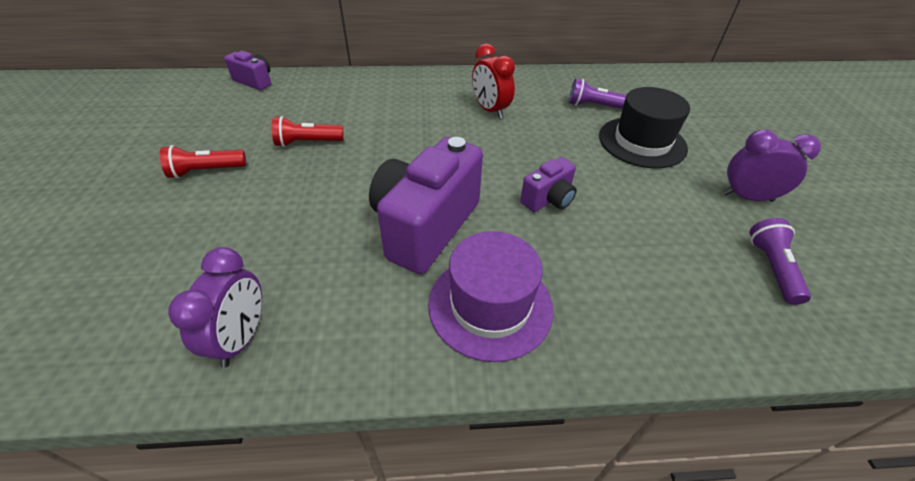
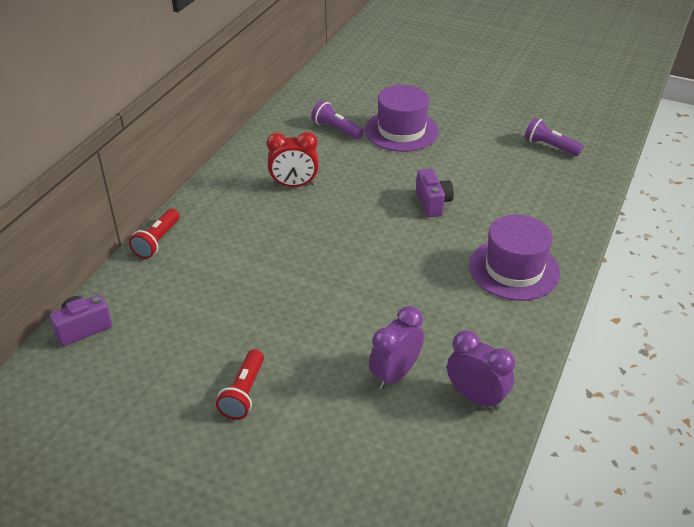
camera: 60 degrees left, 5 degrees down
red flashlight [272,116,344,147] -> red flashlight moved to [129,209,180,259]
purple camera [369,137,483,274] -> none
purple flashlight [569,79,626,109] -> purple flashlight turned 90 degrees clockwise [311,100,364,139]
black hat [599,87,690,169] -> purple hat [365,85,439,152]
purple clock [723,129,821,202] -> purple clock moved to [369,306,424,390]

